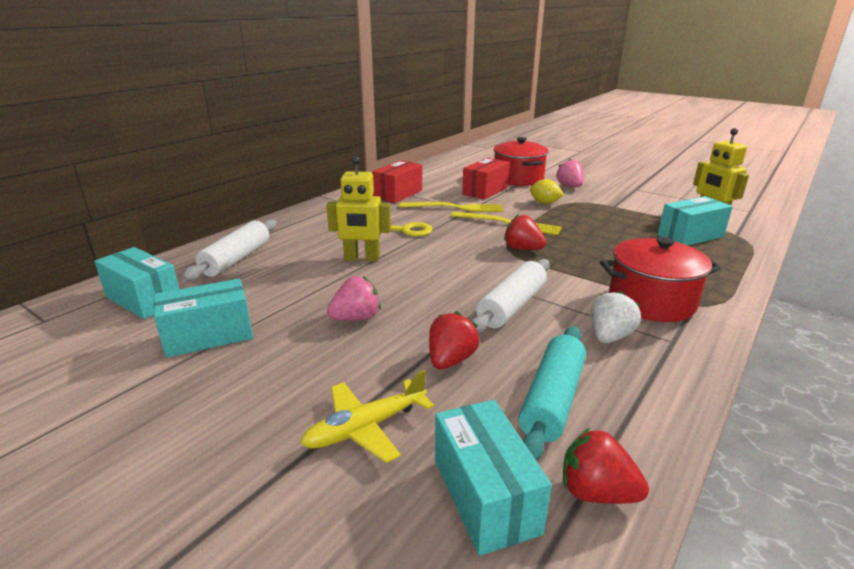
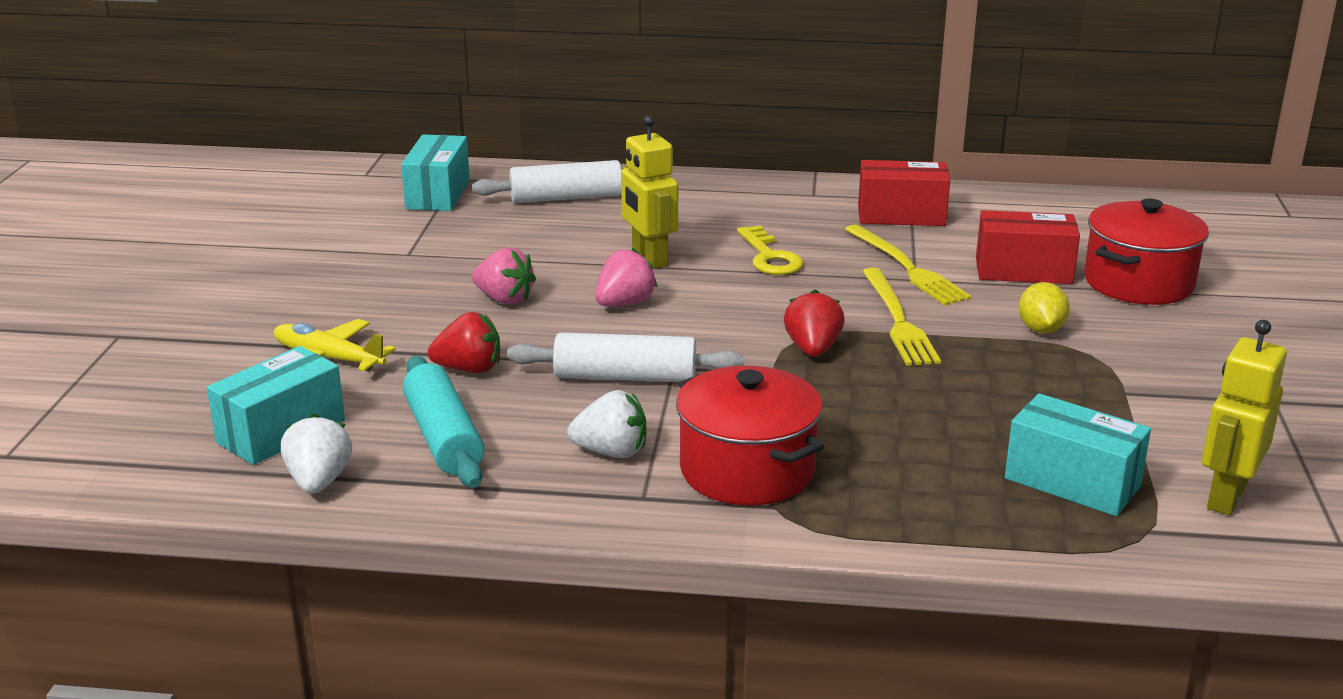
camera: 60 degrees right, 0 degrees up
turquoise box [154,279,253,358] -> none
turquoise rolling pin [518,326,586,461] -> turquoise rolling pin turned 75 degrees clockwise [403,356,484,488]
pink strawberry [556,159,584,187] -> pink strawberry moved to [595,248,658,307]
red strawberry [563,428,649,504] -> white strawberry [281,414,352,494]

